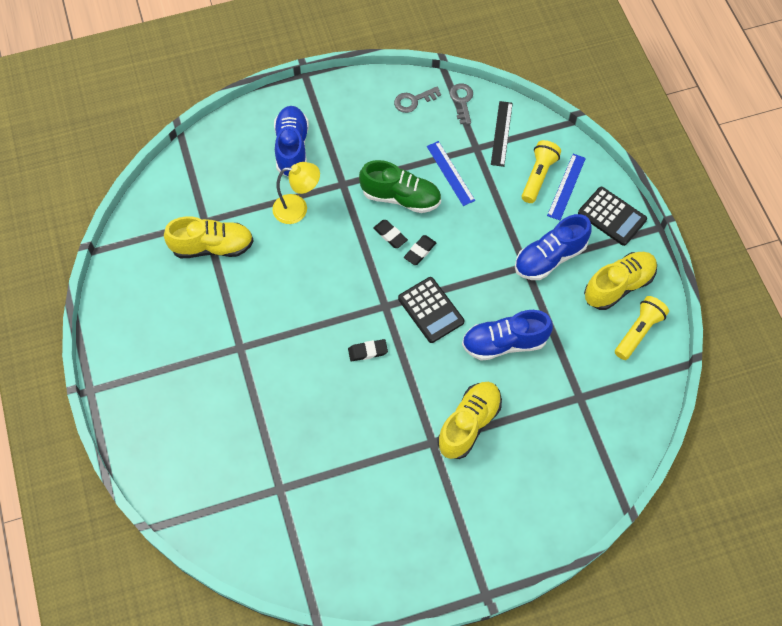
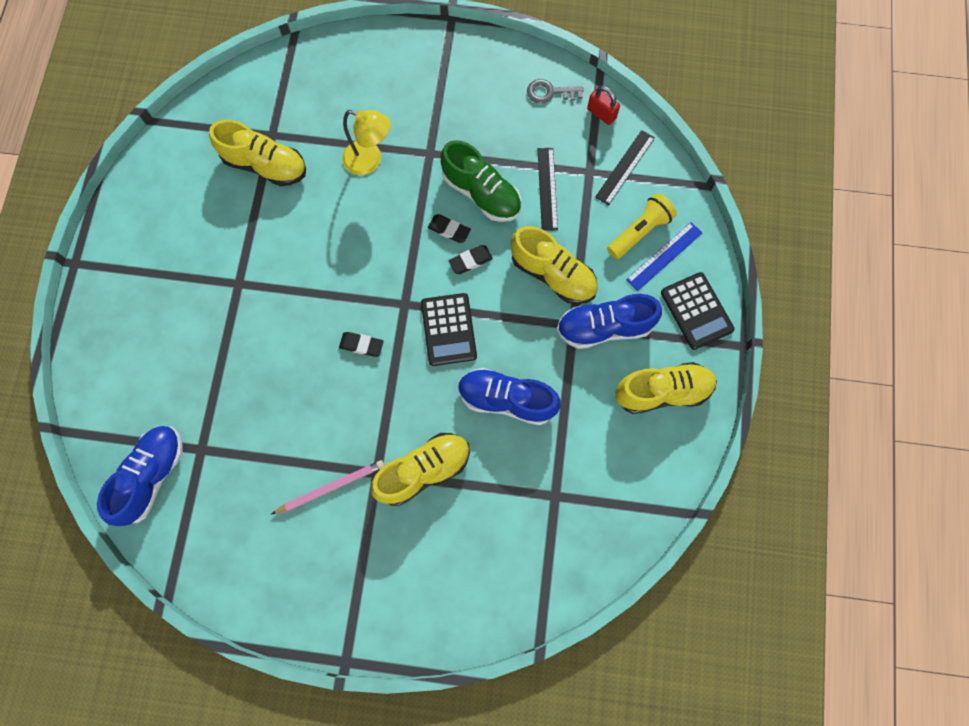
camera: 25 degrees right, 10 degrees up
blue shoe [274,106,309,177] -> blue shoe moved to [97,426,182,526]
black eraser [373,220,408,248] -> black eraser turned 45 degrees counterclockwise [428,214,471,243]
blue ruler [427,141,475,206] -> black ruler [538,148,558,231]
grey key [449,83,473,124] -> red padlock [587,85,620,125]
yellow flashlight [615,296,669,360] -> none
none -> pink pencil [272,460,385,514]
none -> yellow shoe [511,226,598,304]

